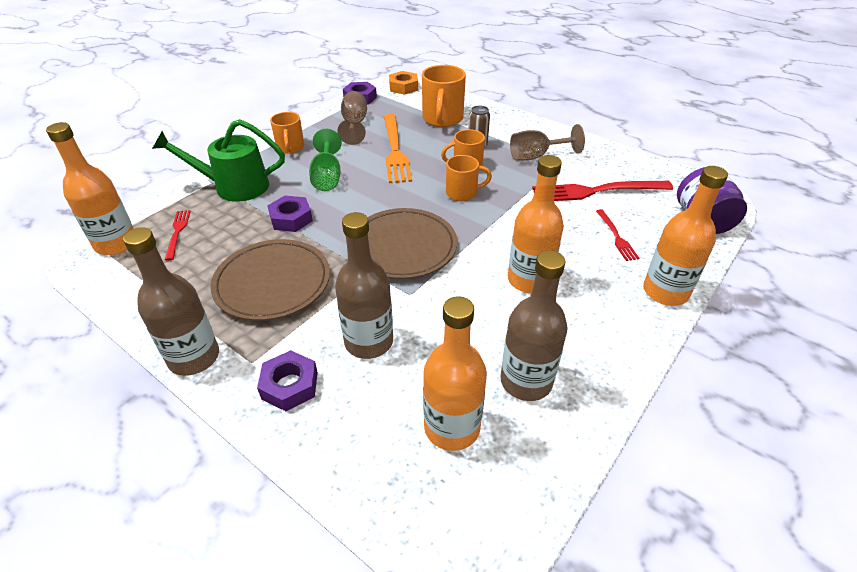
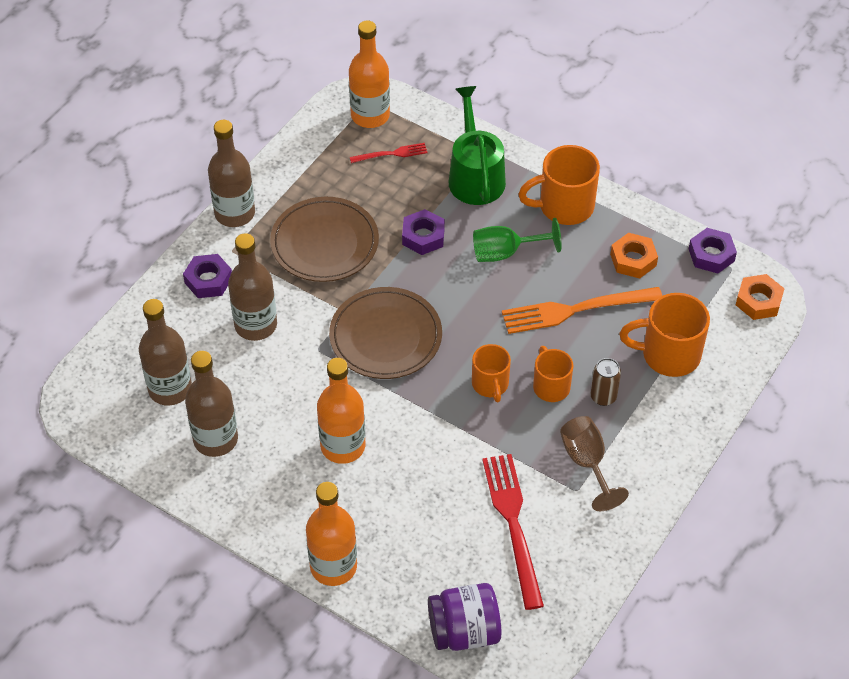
camera: 85 degrees right, 10 degrees up
orange mug [270,112,305,154] -> orange mug [518,145,600,225], size x1.58
brown goblet [337,91,367,145] -> orange nut [610,233,658,279]
orange bottle [423,296,487,451] -> brown bottle [139,299,192,406]
red fork [596,209,640,261] -> none

